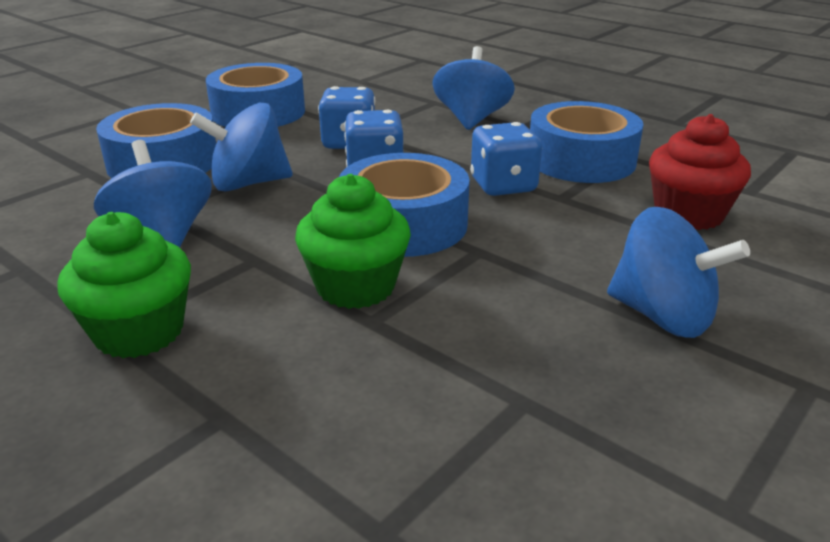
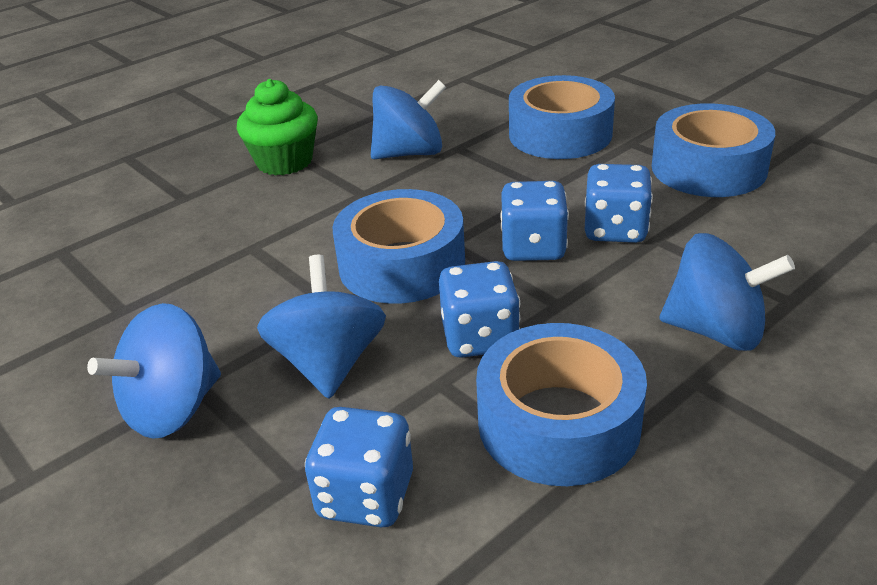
camera: 100 degrees right, 5 degrees up
blue spinning top [190,102,293,192] -> blue spinning top moved to [257,255,386,399]
green cupcake [295,174,411,309] -> none
red cupcake [649,114,751,230] -> blue dice [305,407,413,527]

